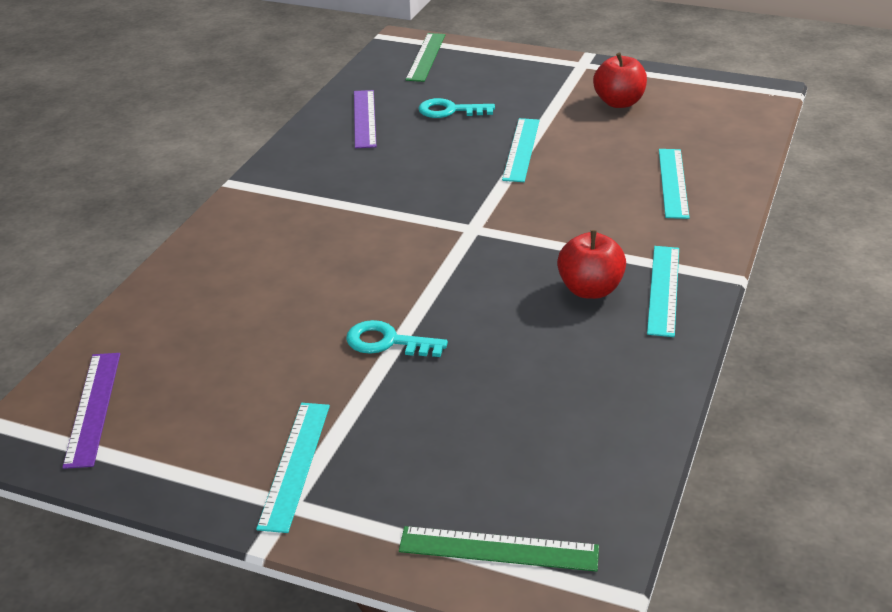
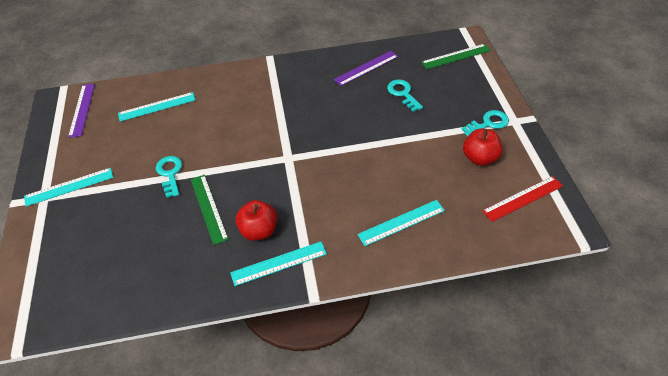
camera: 60 degrees right, 15 degrees up
purple ruler [62,353,120,469] -> purple ruler turned 60 degrees counterclockwise [68,84,95,138]
green ruler [399,526,599,572] -> green ruler moved to [191,175,229,245]
turquoise ruler [502,118,540,182] -> turquoise ruler moved to [118,92,196,122]
none -> turquoise key [461,110,509,137]
none -> red ruler [482,176,563,222]

